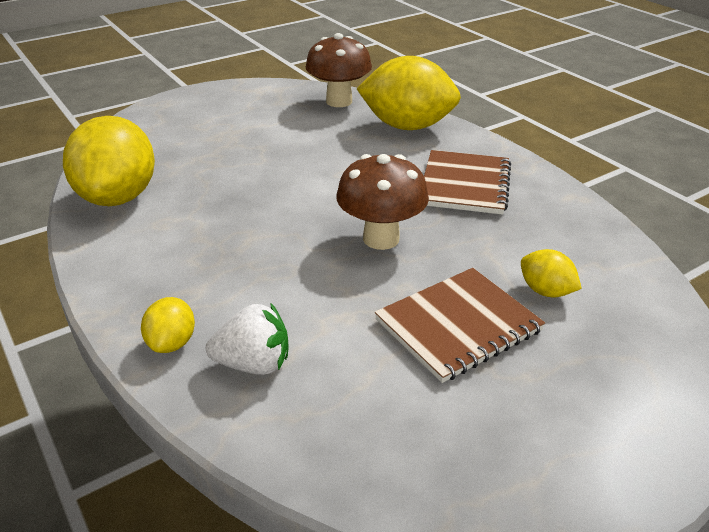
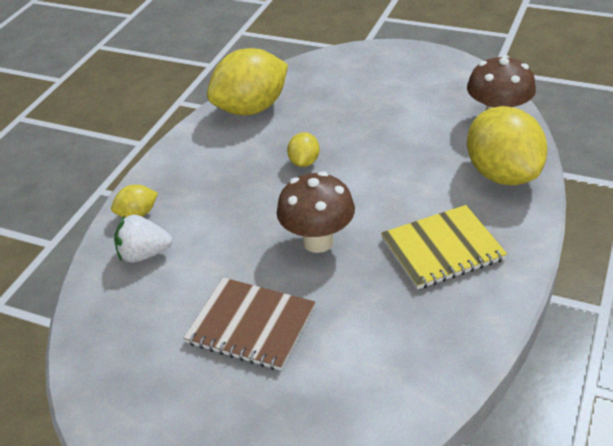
camera: 60 degrees right, 5 degrees up
white strawberry [206,303,289,375] -> white strawberry turned 120 degrees clockwise [114,215,173,263]
brown notebook [424,150,511,215] -> yellow notebook [381,205,507,289]
yellow lemon [521,249,582,297] -> yellow lemon moved to [287,132,320,167]

